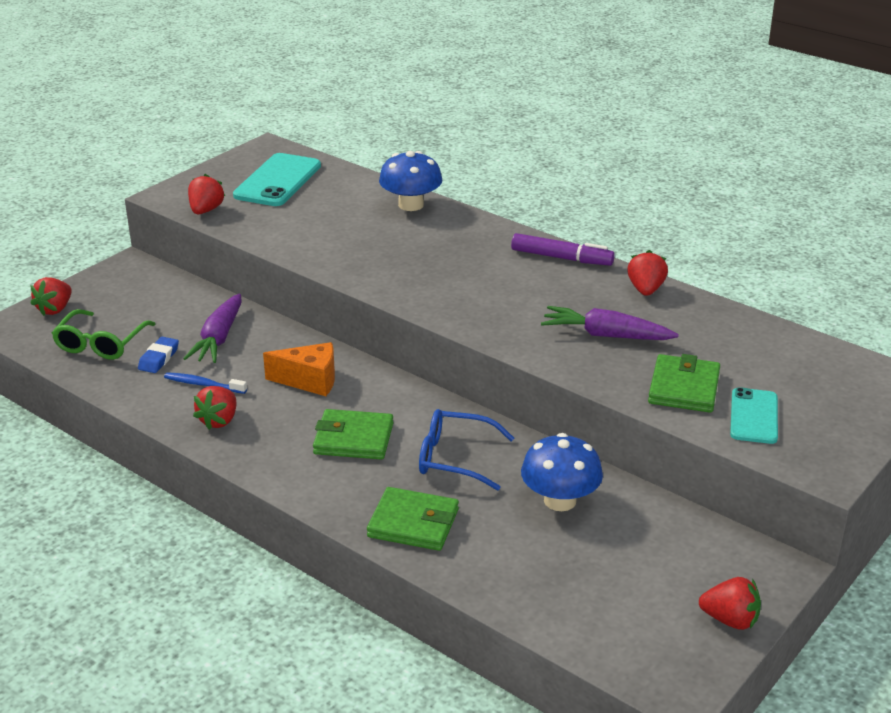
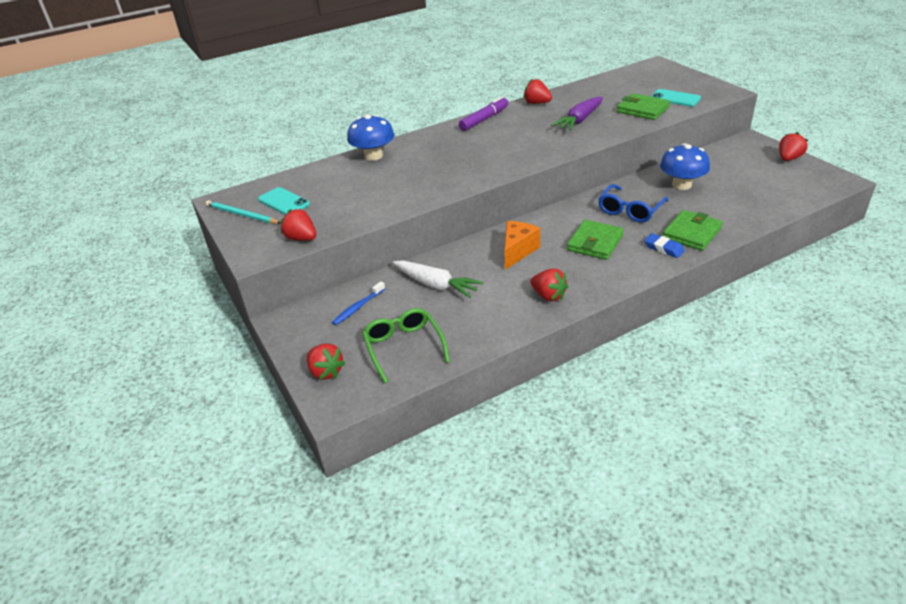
camera: 65 degrees left, 5 degrees up
green glasses [52,309,156,360] -> green glasses turned 150 degrees counterclockwise [362,308,450,383]
blue eraser [138,337,179,373] -> blue eraser moved to [644,233,685,258]
blue toothbrush [164,372,247,394] -> blue toothbrush moved to [332,281,385,325]
purple carrot [183,294,242,363] -> white carrot [393,260,483,298]
turquoise phone [233,153,321,206] -> turquoise phone [258,187,310,215], size x0.63
none -> turquoise pencil [206,200,281,224]

